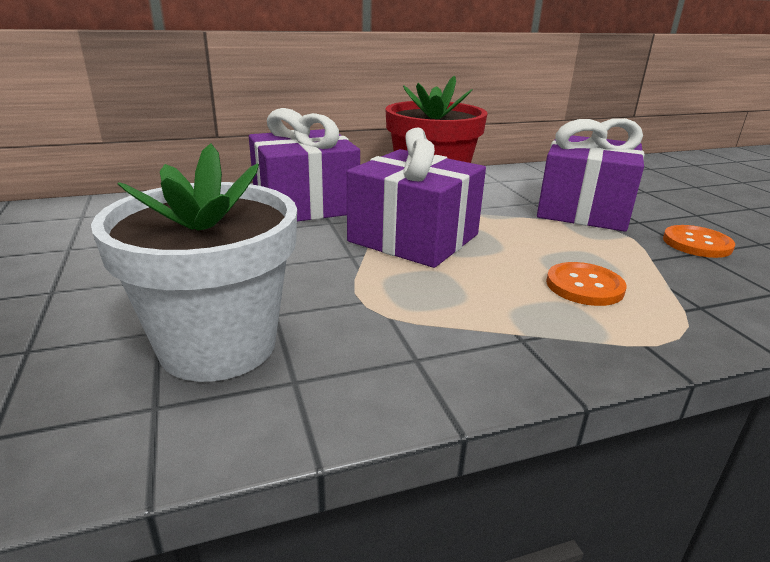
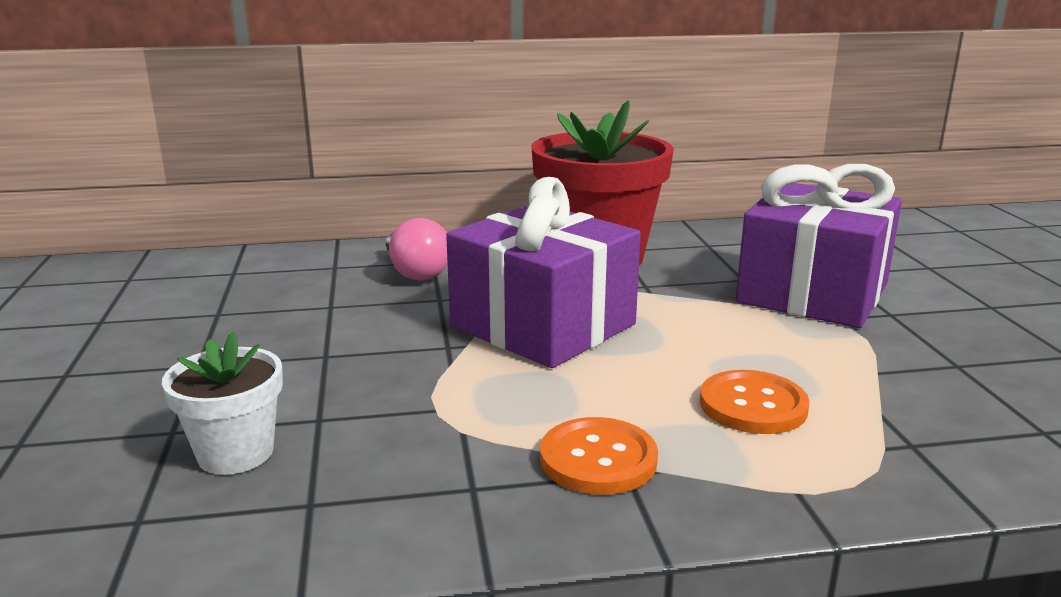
camera: 10 degrees right, 5 degrees down
white flower pot [91,143,297,382] -> white flower pot [162,331,283,475], size x0.52
purple gift [249,108,360,221] -> pink light bulb [386,218,448,281]
orange button [663,225,735,258] -> orange button moved to [540,417,658,495]

